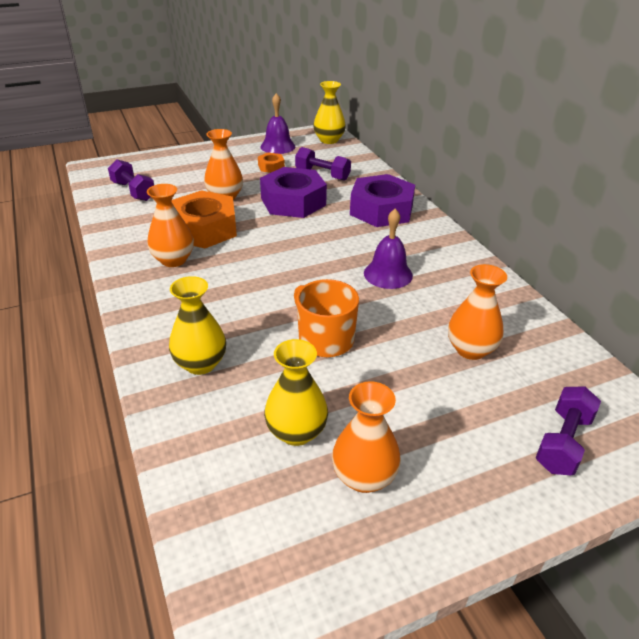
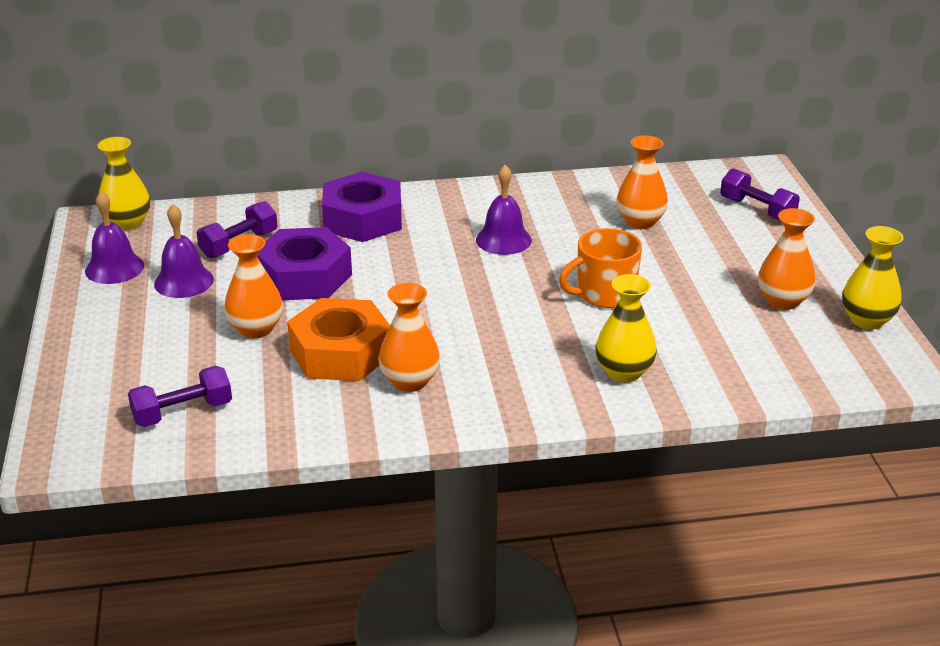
camera: 75 degrees left, 5 degrees down
orange nut [258,153,285,173] -> purple bell [154,204,214,298]
yellow vase [264,339,328,446] -> yellow vase moved to [842,226,904,329]

